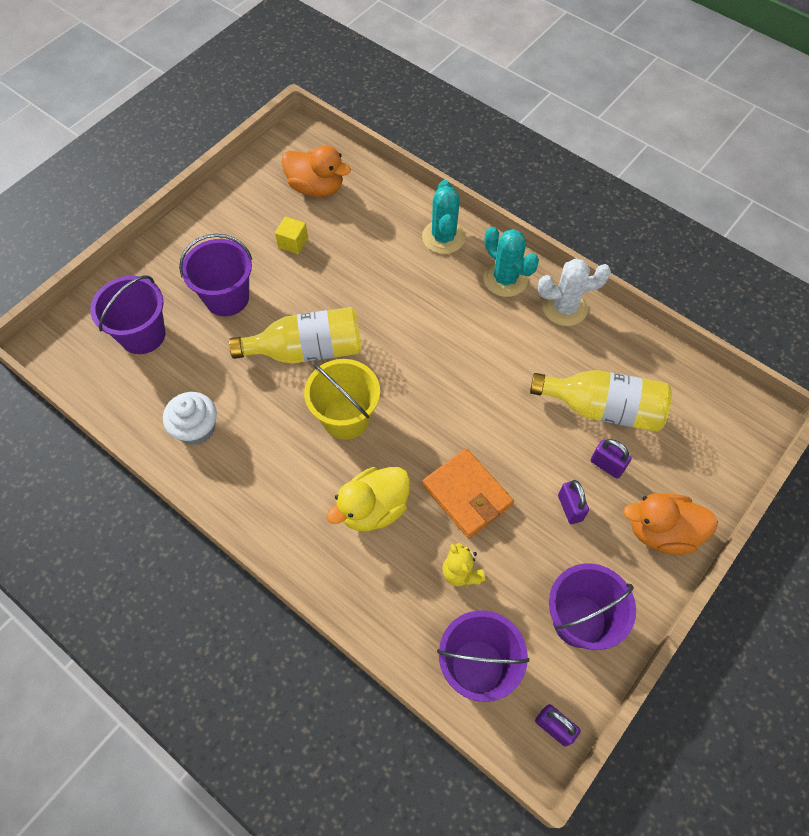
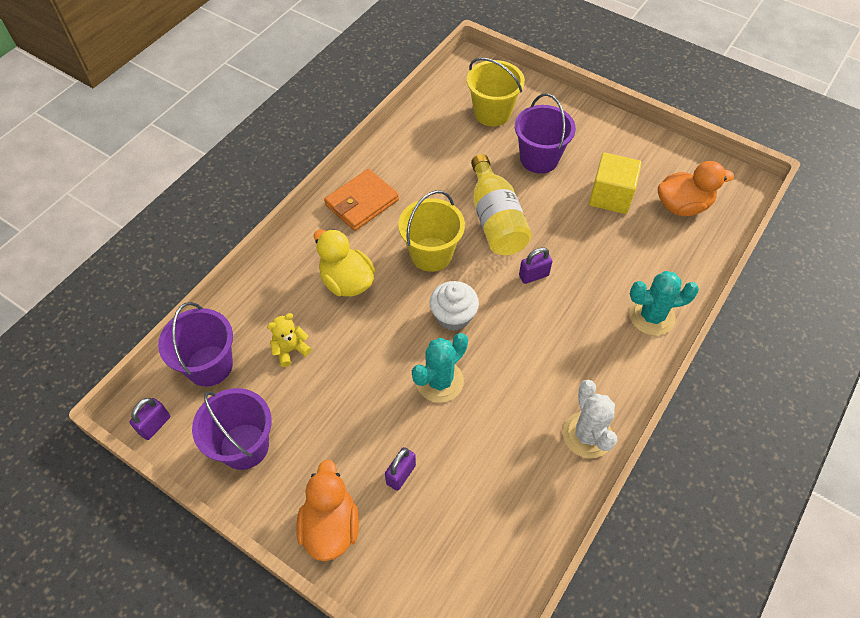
camera: 85 degrees right, 5 degrees down
purple bucket [90,276,166,354] -> yellow bucket [467,57,525,126]
white cupcake [163,392,217,445] -> white cupcake moved to [430,281,479,331]
yellow cube [275,216,308,254] -> yellow cube [589,152,642,214], size x1.77
orange duck [281,145,351,197] -> orange duck turned 120 degrees counterclockwise [658,161,734,216]
orange wallet [422,448,514,538] -> orange wallet moved to [324,169,399,231]
turquoise cactus [483,227,539,297] -> turquoise cactus moved to [412,333,468,403]
yellow bottle [530,370,672,432] -> none
purple padlock [558,480,589,524] -> purple padlock moved to [519,247,552,284]

